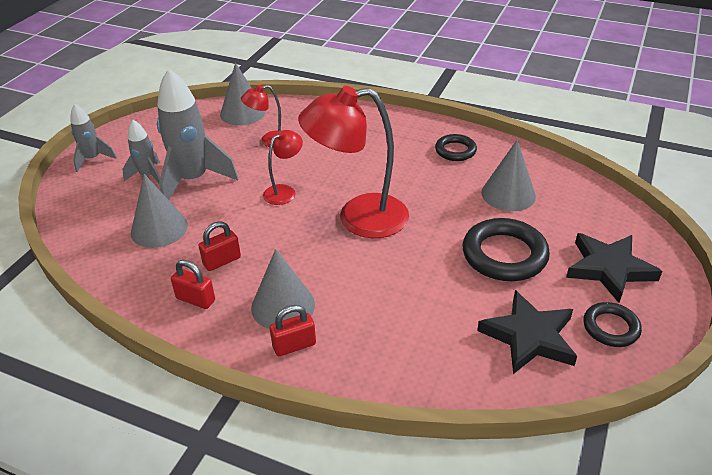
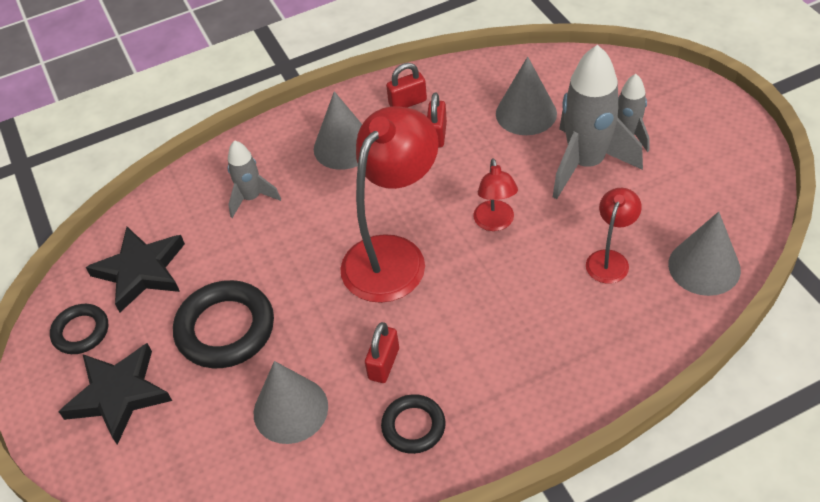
camera: 135 degrees right, 10 degrees up
grey rocket [70,104,117,172] -> grey rocket moved to [228,140,281,218]
red padlock [270,305,316,356] -> red padlock moved to [365,322,399,383]

